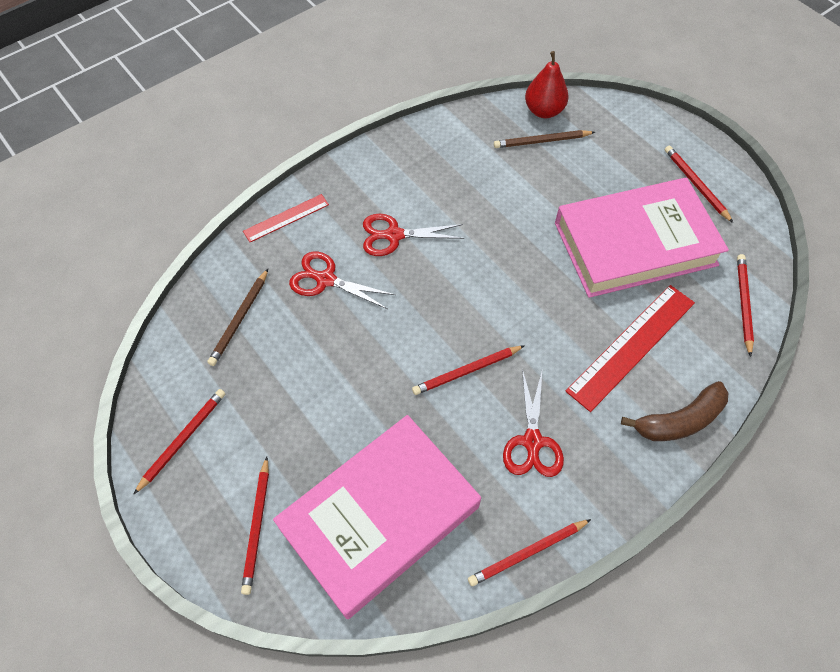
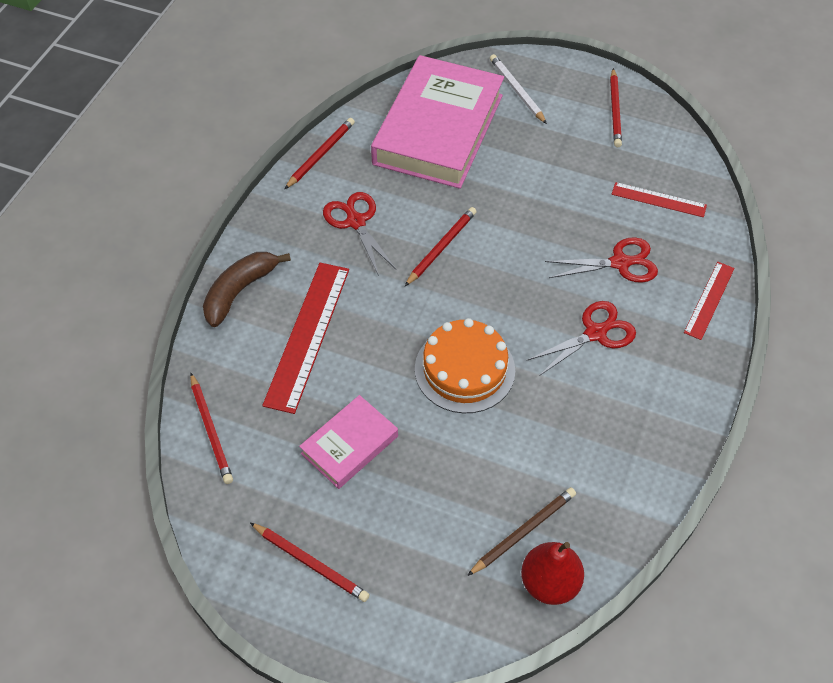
camera: 150 degrees right, 5 degrees down
brown pencil [207,269,268,366] -> red ruler [612,182,707,217]
red pencil [241,456,269,595] -> white pencil [490,54,547,124]
pink book [555,178,729,298] -> pink book [299,395,398,489], size x0.49
none -> orange cake [415,318,515,413]

